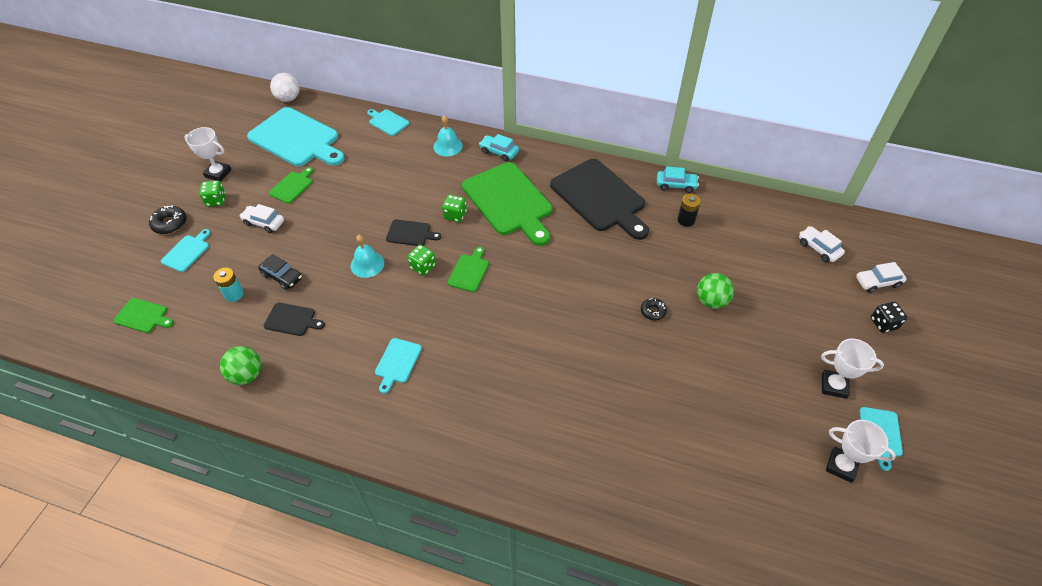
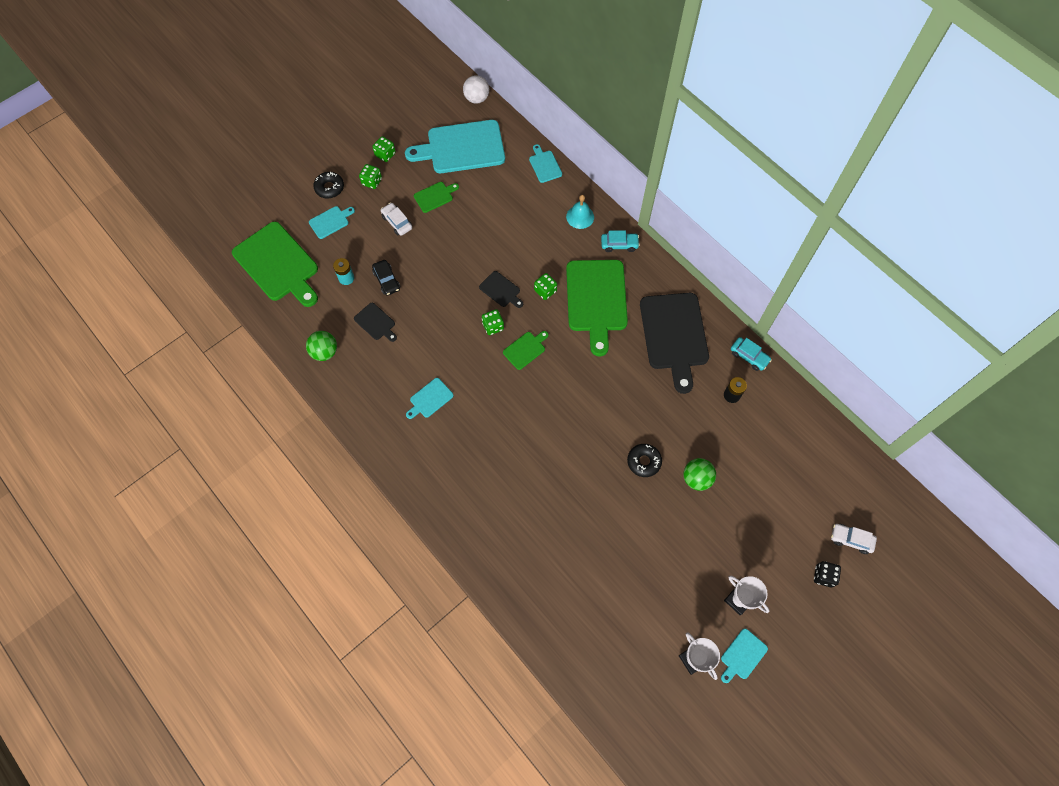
camera: 30 degrees right, 15 degrees up
green cutting board [113,298,173,333] -> green cutting board [232,222,318,307], size x2.21
white trophy [184,127,232,182] -> green dice [372,136,396,162]
turquoise cutting board [247,107,345,167] -> turquoise cutting board turned 105 degrees clockwise [405,120,505,173]
turquoise bell [350,235,384,278] -> none
turquoise car [479,134,519,162] -> turquoise car turned 120 degrees clockwise [601,230,640,252]
black donut [641,298,667,320] -> black donut [627,444,662,477], size x1.51
white car [799,226,845,262] -> none

